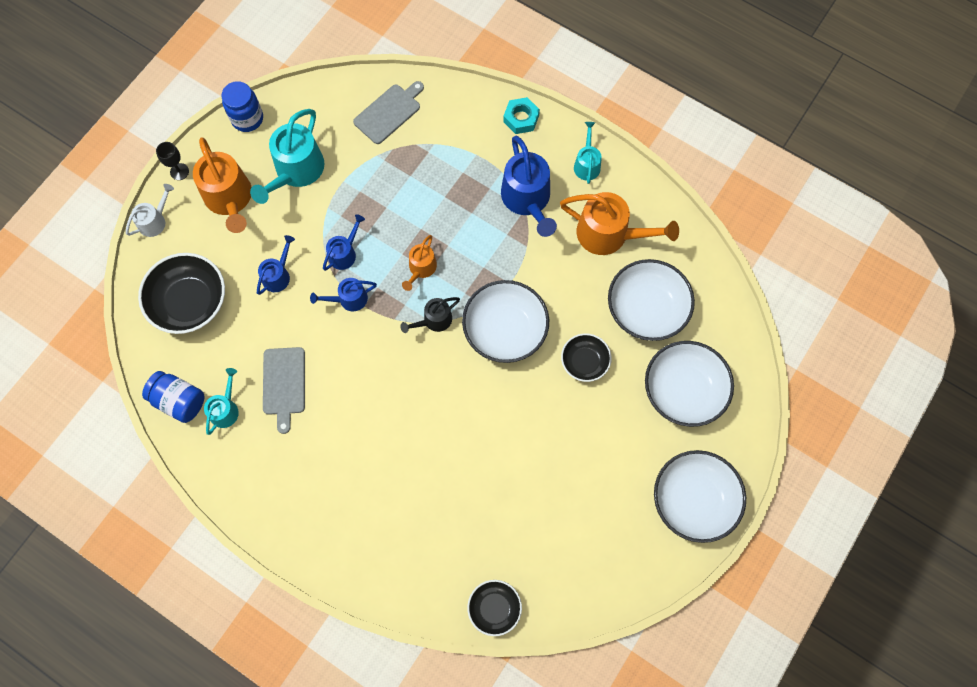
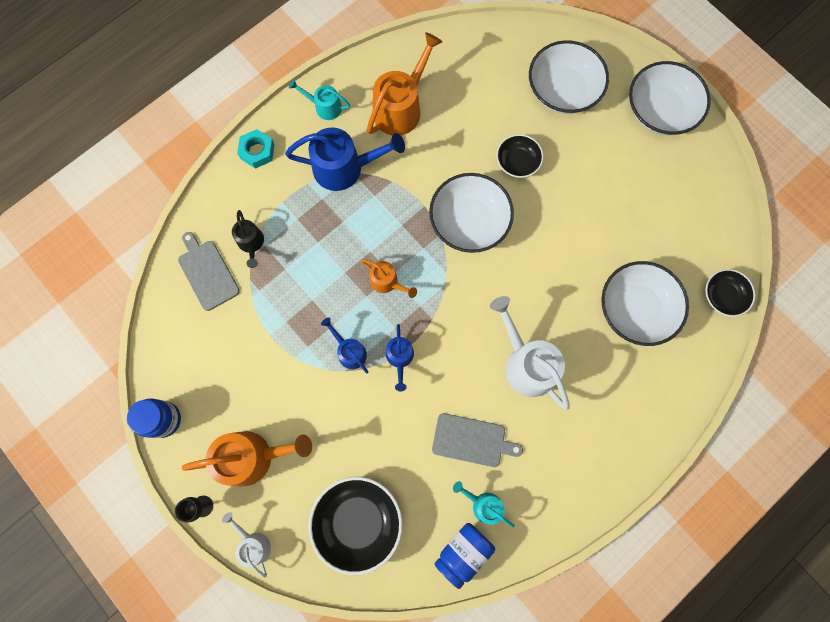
camera: 75 degrees left, 5 degrees up
turquoise watering can [250,109,325,204] -> none
blue watering can [257,235,295,295] -> none
black watering can [400,297,460,333] -> black watering can moved to [232,210,264,268]
white bowl [608,259,695,341] -> white bowl moved to [601,261,689,346]
none -> white watering can [490,296,570,410]

